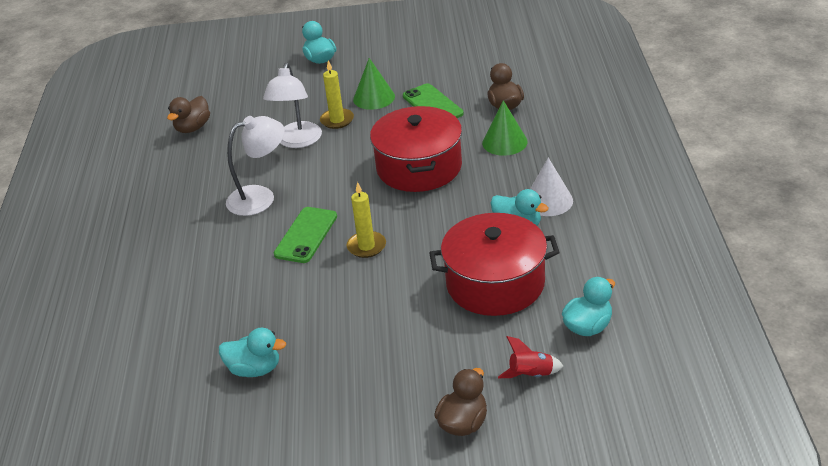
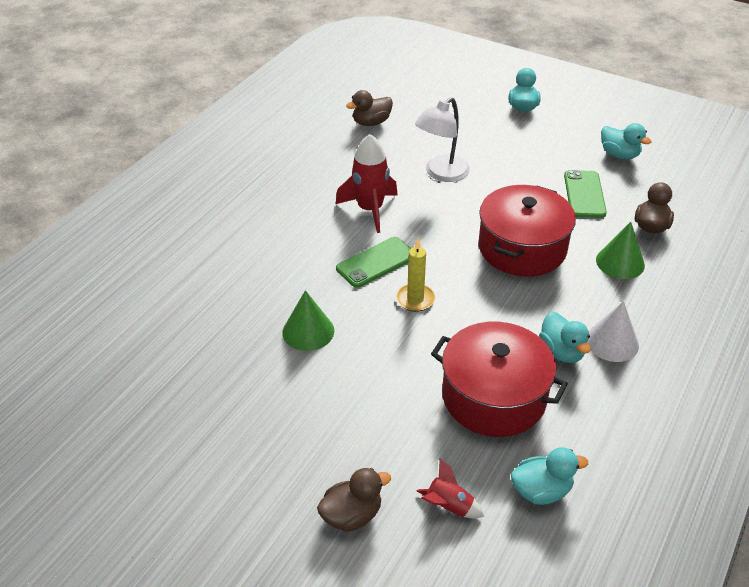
camera: 30 degrees right, 5 degrees up
turquoise duck [219,328,286,377] -> turquoise duck moved to [601,123,652,159]
white lamp [226,116,285,216] -> red rocket [336,134,398,233]
yellow candle [320,60,354,129] -> none
green cone [353,58,395,110] -> green cone moved to [282,290,334,351]

